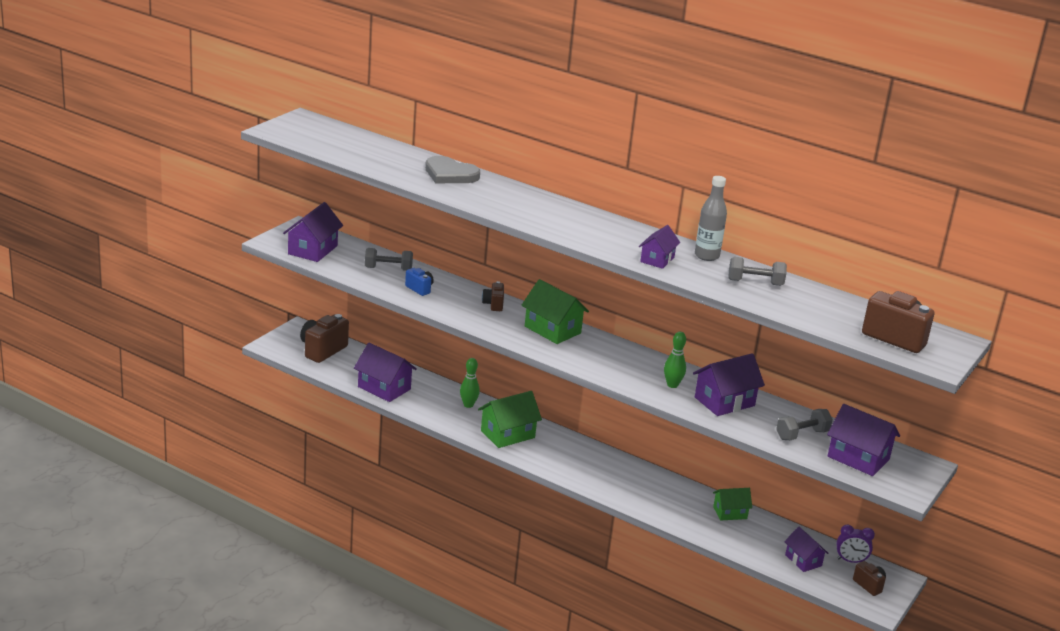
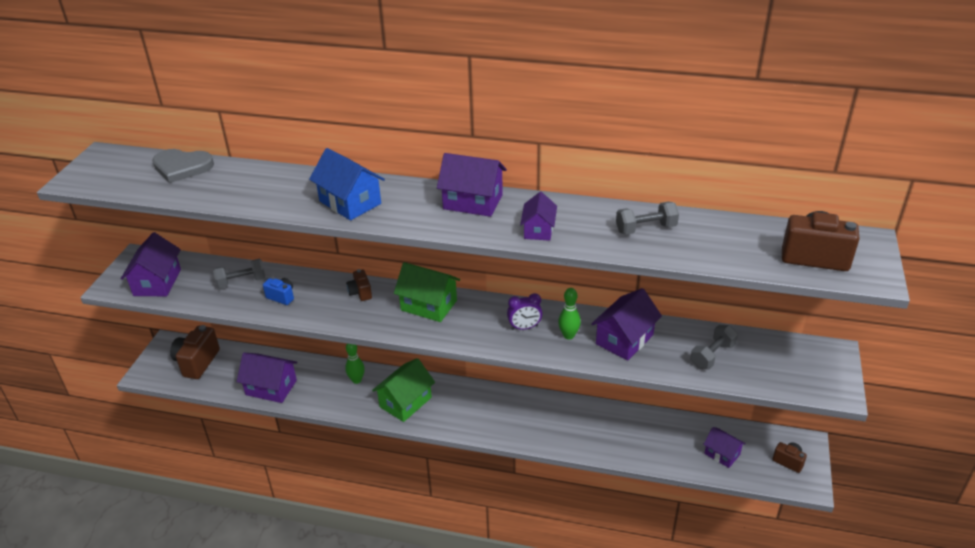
camera: 15 degrees left, 10 degrees up
grey heart [425,156,480,183] -> grey heart moved to [152,149,214,183]
grey bottle [695,176,727,261] -> none
green house [713,488,752,521] -> none
purple house [827,404,900,476] -> purple house moved to [437,153,507,217]
purple clock [837,524,875,563] -> purple clock moved to [507,293,543,330]
none -> blue house [309,148,385,221]

